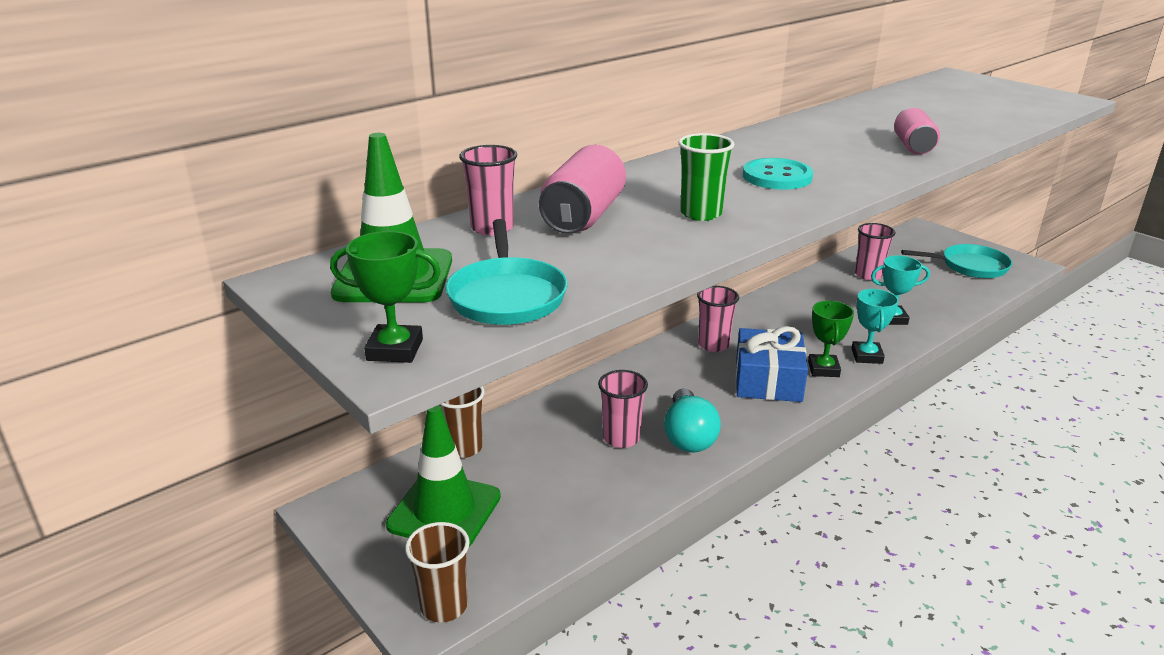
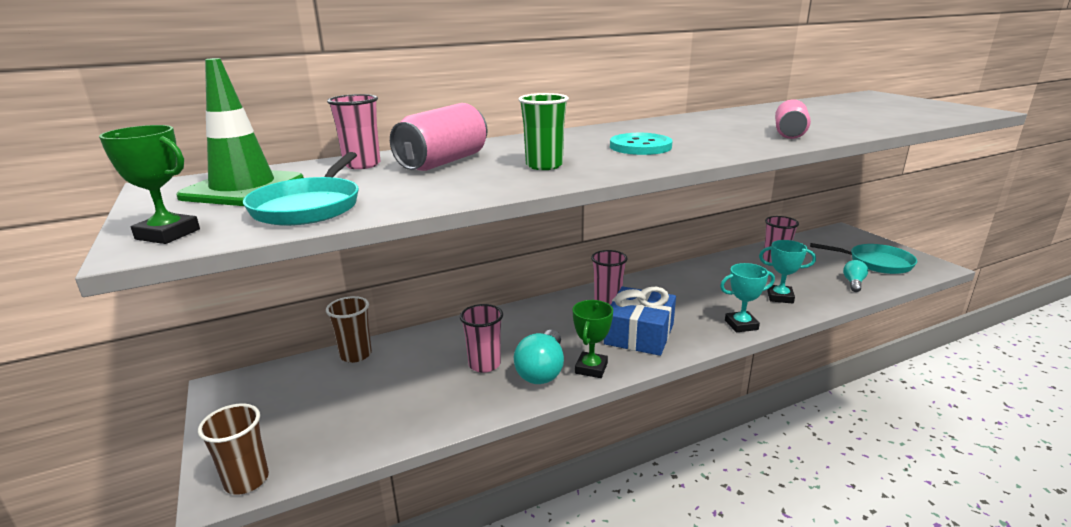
camera: 15 degrees right, 5 degrees down
green traffic cone [386,405,501,547] -> none
green trophy [808,300,854,377] -> green trophy moved to [573,300,613,378]
turquoise trophy [851,289,899,364] -> turquoise trophy turned 60 degrees clockwise [720,263,775,333]
none -> turquoise light bulb [843,260,868,292]

